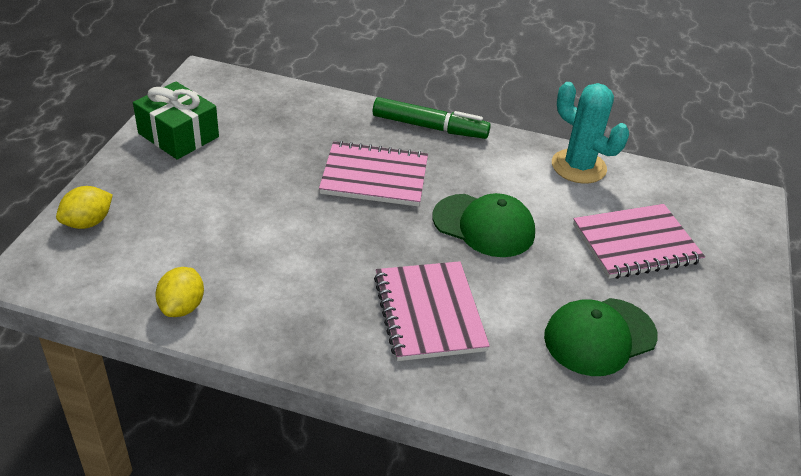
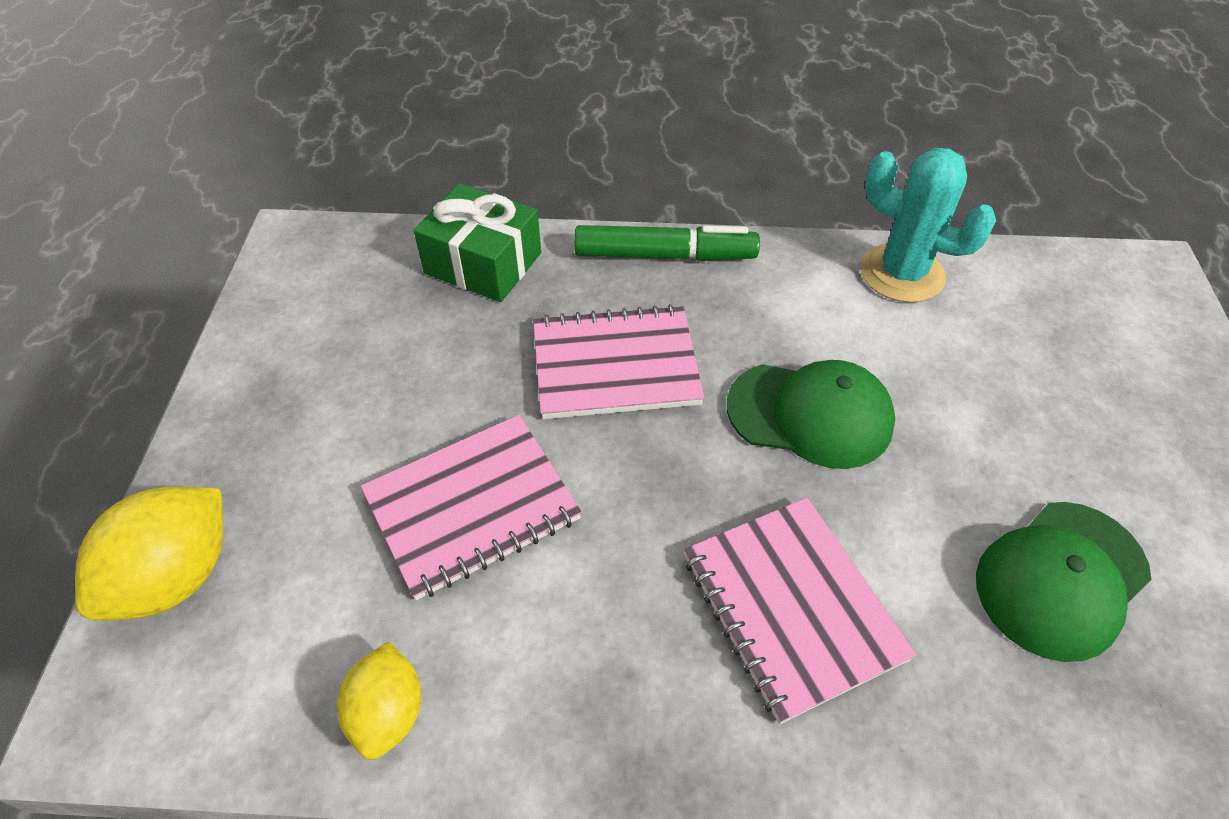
camera: 10 degrees left, 10 degrees up
yellow lemon [56,186,113,229] -> yellow lemon [75,487,223,621], size x1.56
green gift [133,81,219,159] -> green gift moved to [414,183,541,302]
pink notebook [573,204,705,279] -> pink notebook moved to [361,415,582,600]

